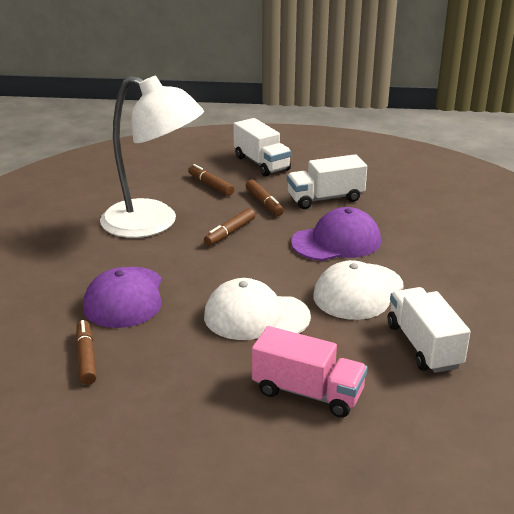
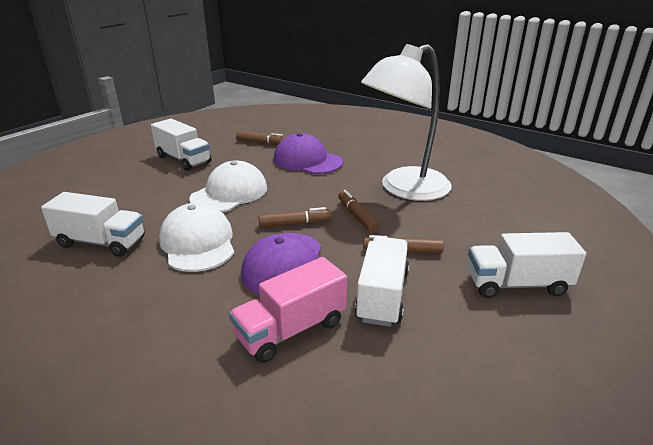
camera: 120 degrees right, 0 degrees up
brown marker [188,164,234,196] -> brown marker moved to [259,207,331,227]
pink truck [252,326,368,418] -> pink truck moved to [229,257,347,363]
none -> white truck [151,118,211,171]

